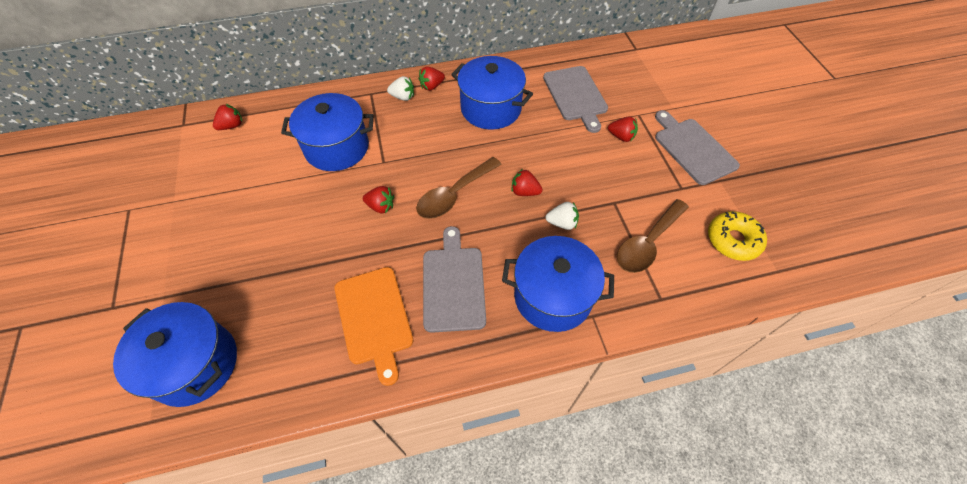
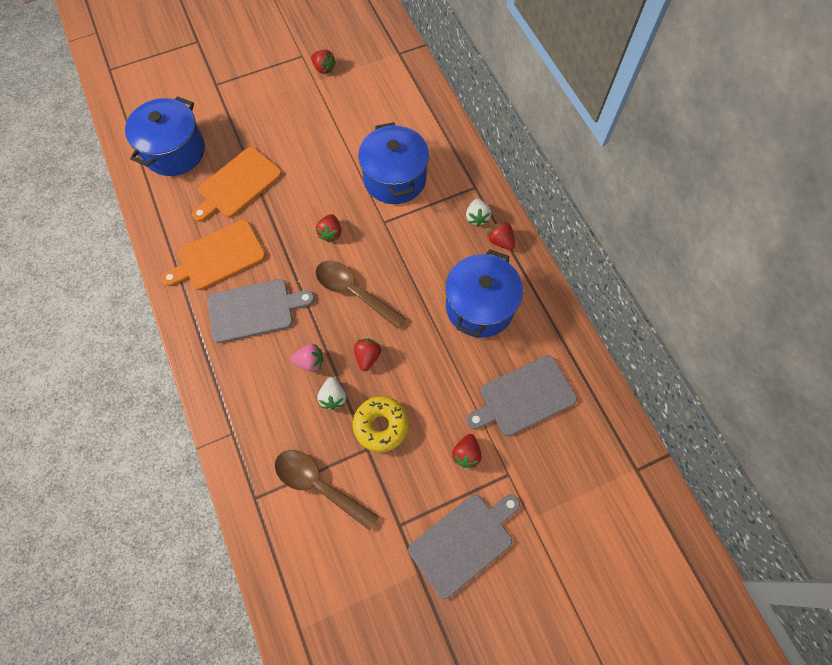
camera: 80 degrees right, 10 degrees up
red strawberry [213,104,242,130] -> red strawberry moved to [311,50,336,74]
blue pot [502,236,614,332] -> none
yellow donut [708,211,767,261] -> yellow donut moved to [353,396,409,452]
none -> orange cutting board [192,147,282,222]
none -> pink strawberry [291,344,323,372]

